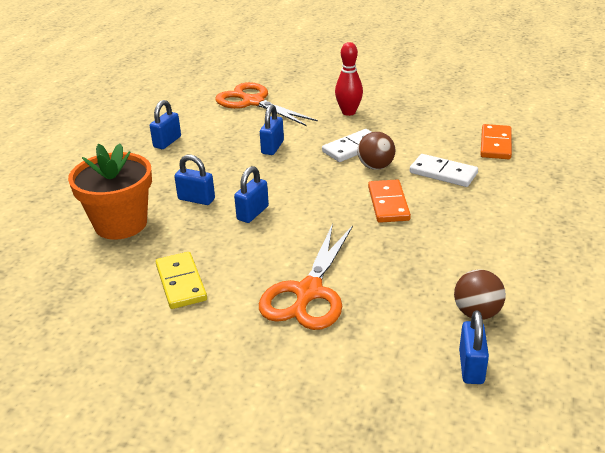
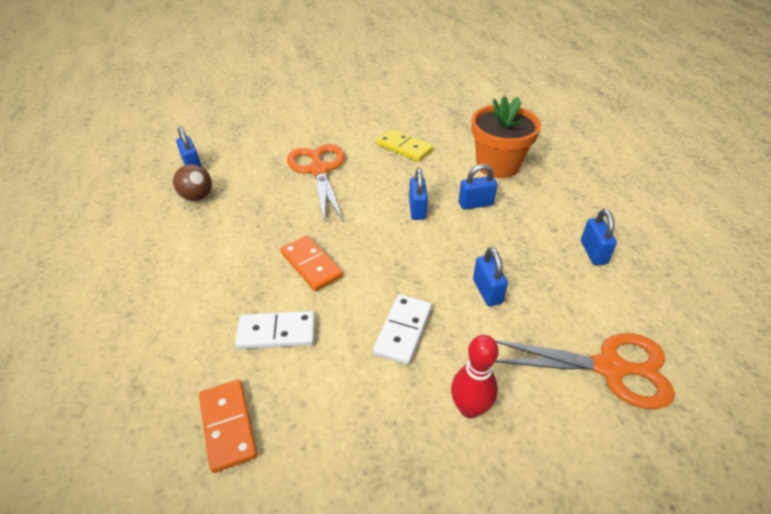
camera: 145 degrees right, 10 degrees up
brown ball [357,132,396,170] -> none

